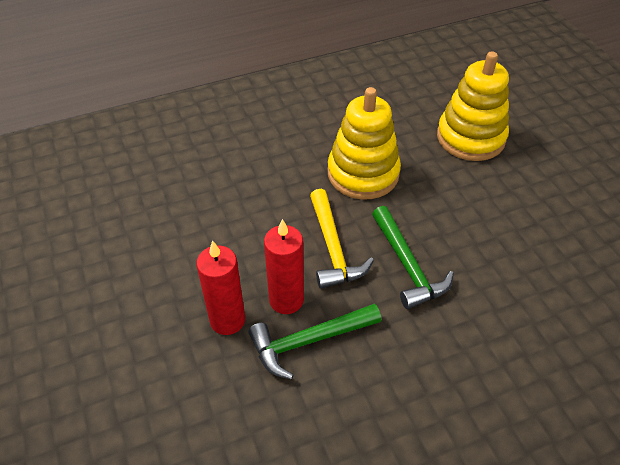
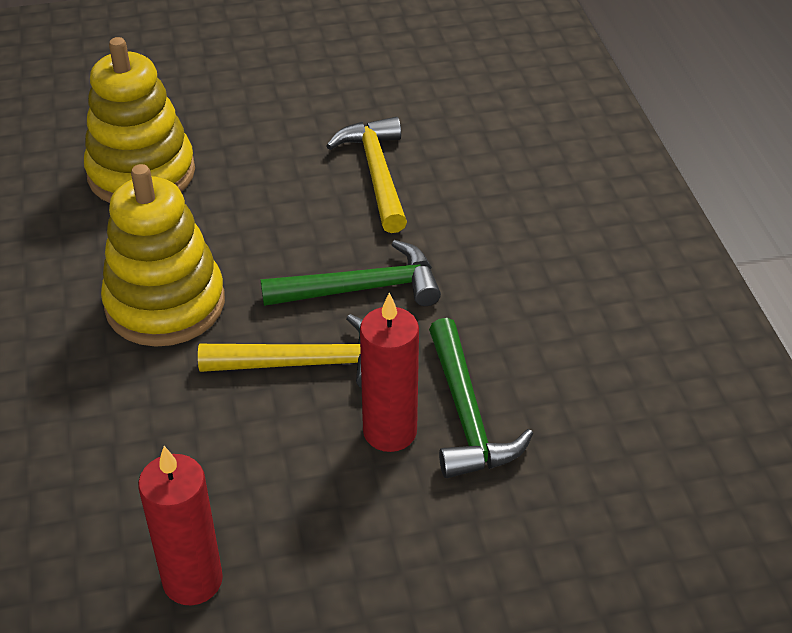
camera: 80 degrees left, 5 degrees down
red candle [196,240,245,335] -> red candle moved to [138,446,223,605]
none -> yellow hammer [326,117,407,233]

